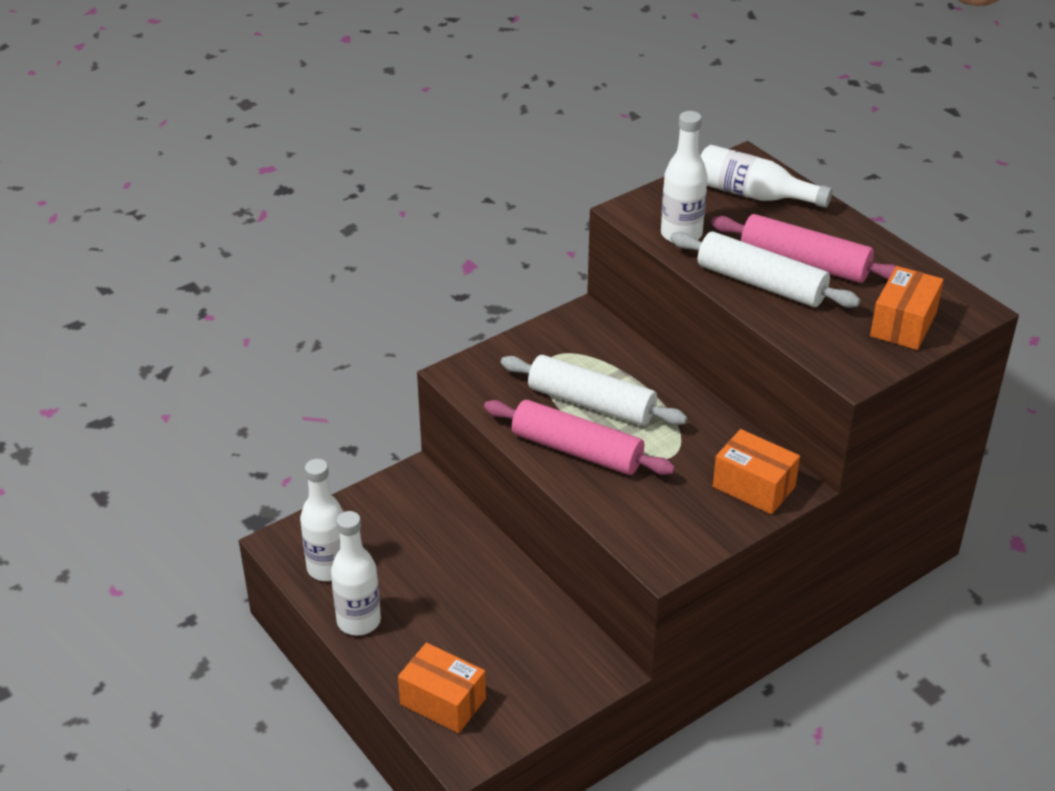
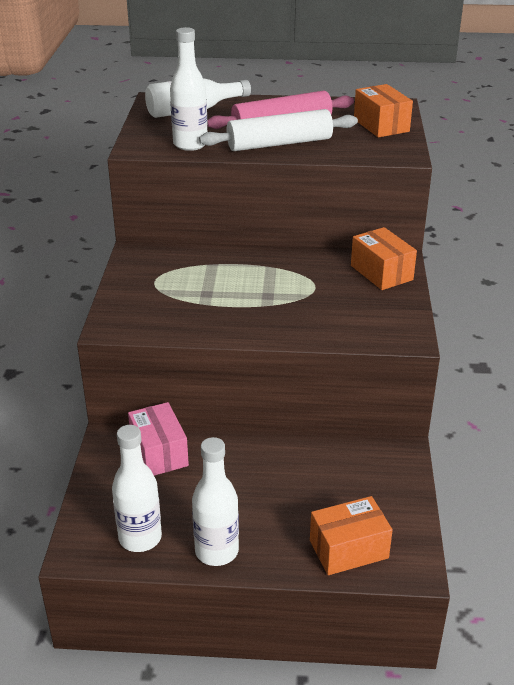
camera: 50 degrees left, 5 degrees down
pink rolling pin [484,400,675,475] -> none
white rolling pin [501,355,687,426] -> none
orange box [713,429,800,514] -> orange box turned 75 degrees clockwise [351,227,417,290]
none -> pink box [128,402,189,476]

